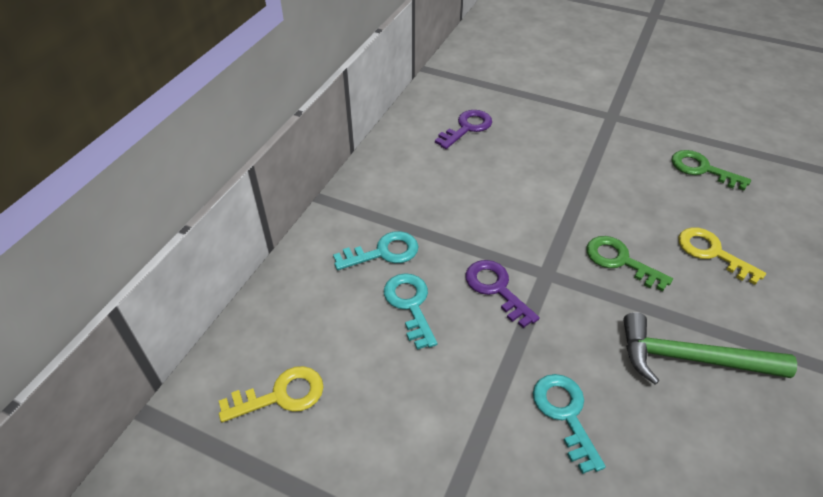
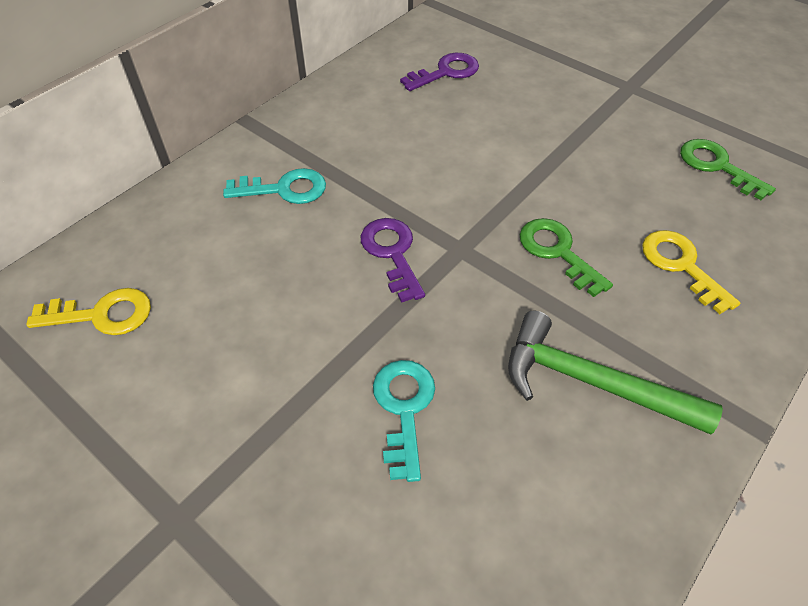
camera: 15 degrees right, 5 degrees up
turquoise key [384,273,437,350] -> none

